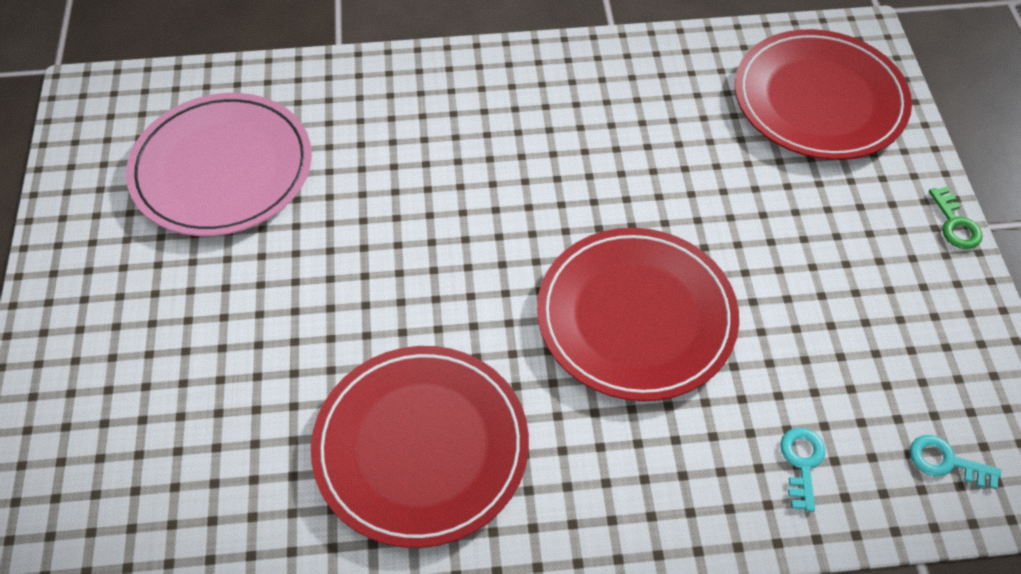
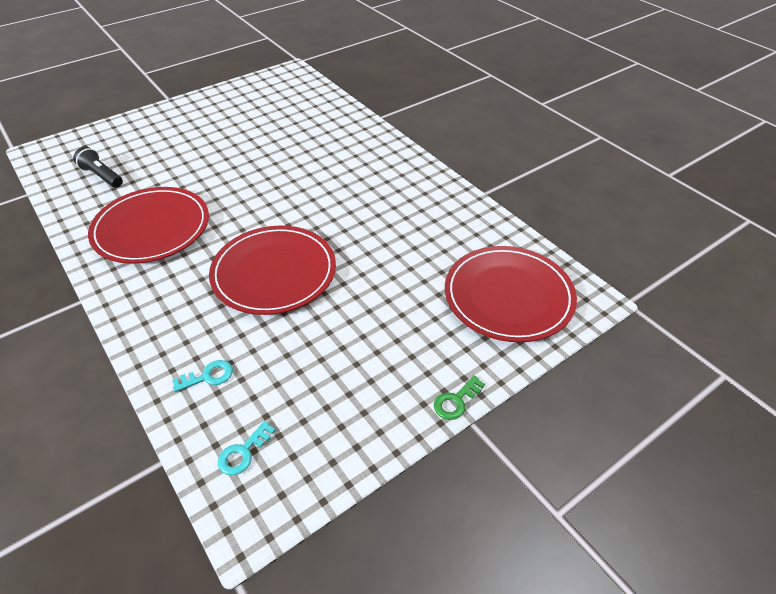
camera: 60 degrees right, 10 degrees down
pink plate [126,93,312,236] -> none
turquoise key [910,435,1001,489] -> turquoise key turned 135 degrees counterclockwise [218,421,275,475]
none -> black flashlight [73,147,123,188]

